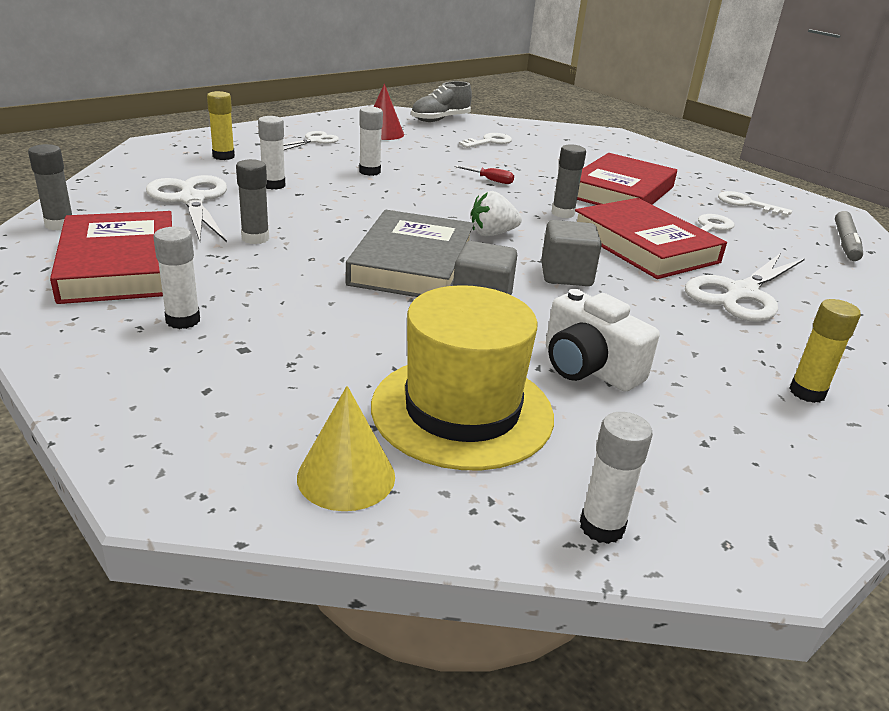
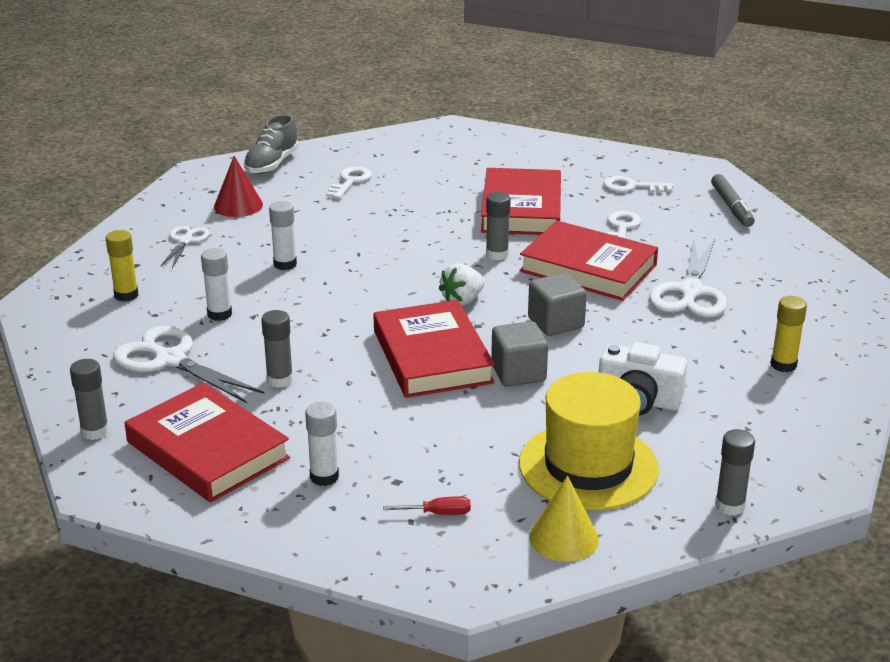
camera: 25 degrees left, 0 degrees up
grey book [346,210,474,297] -> red book [373,300,495,398]
red screwdriver [455,165,514,184] -> red screwdriver moved to [383,496,471,515]
white glue stick [580,412,653,544] -> grey glue stick [715,429,755,516]

